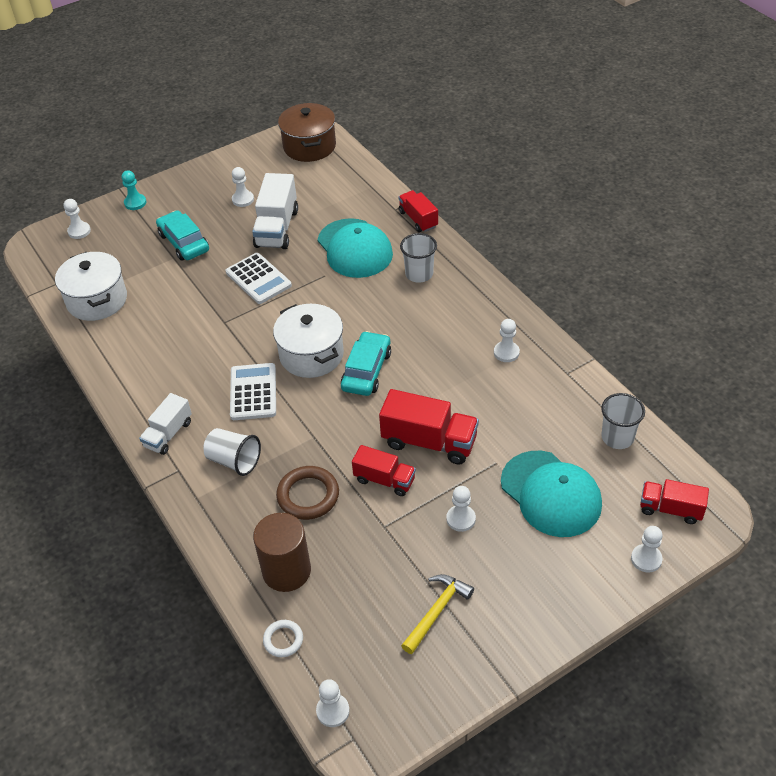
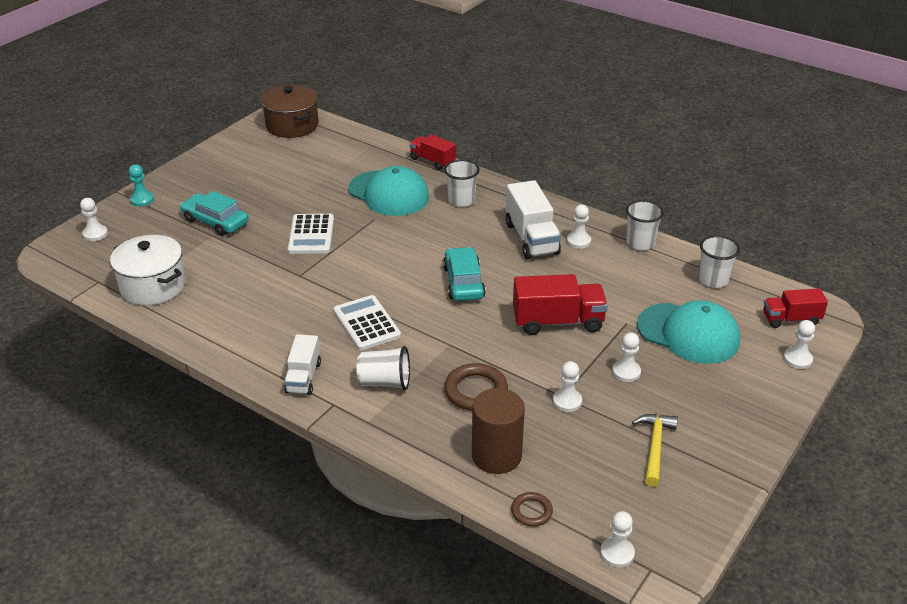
camera: 25 degrees left, 10 degrees down
white calculator [226,253,292,304] -> white calculator turned 60 degrees clockwise [288,214,334,254]
white pawn [232,167,254,207] -> white pawn moved to [553,361,582,412]
white truck [252,173,298,249] -> white truck moved to [506,180,561,259]
white ring [263,620,303,657] -> brown ring [511,492,553,527]
white pot [273,304,344,378] -> none
red truck [352,445,416,496] -> none
none -> white cup [626,200,664,250]

